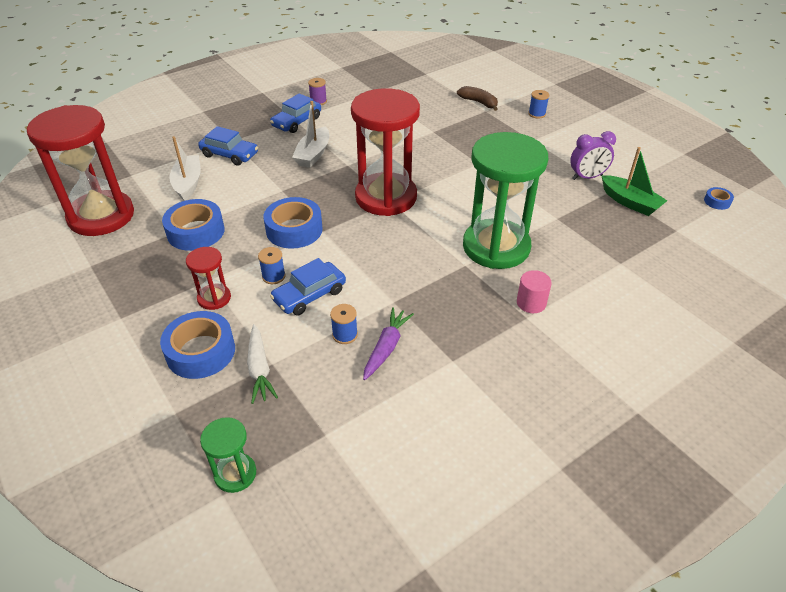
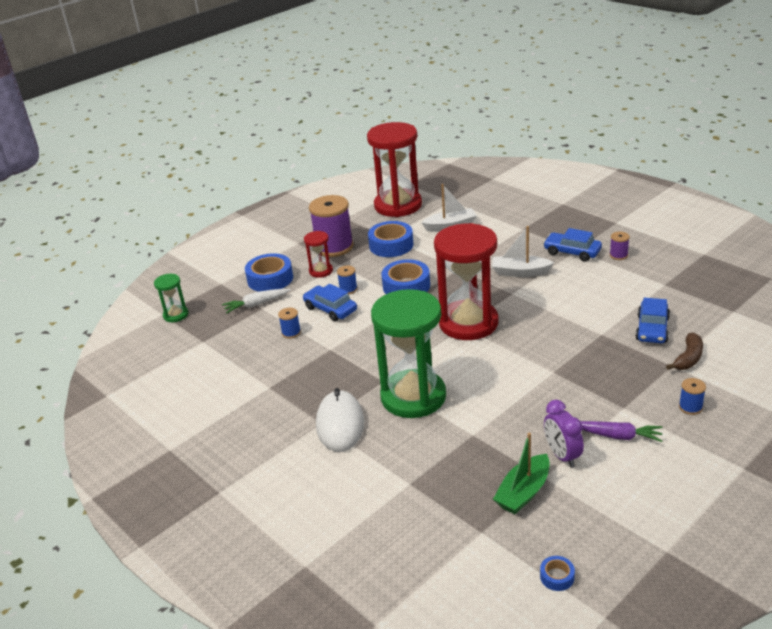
camera: 85 degrees right, 10 degrees down
blue car [198,126,258,166] -> blue car moved to [635,298,670,343]
purple carrot [363,307,414,380] -> purple carrot moved to [581,421,663,442]
pink cylinder [517,270,552,313] -> white mouse [316,388,364,452]
none -> purple spool [309,195,353,257]

